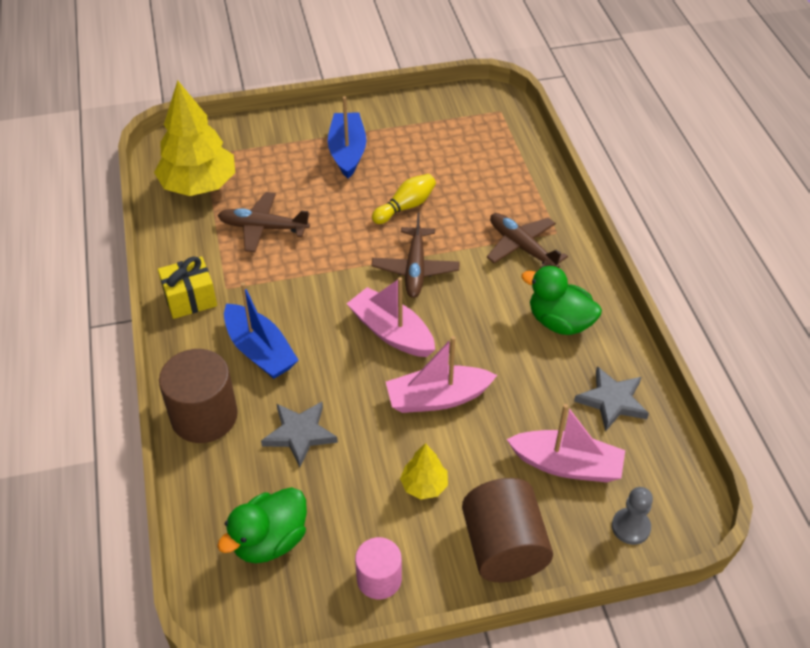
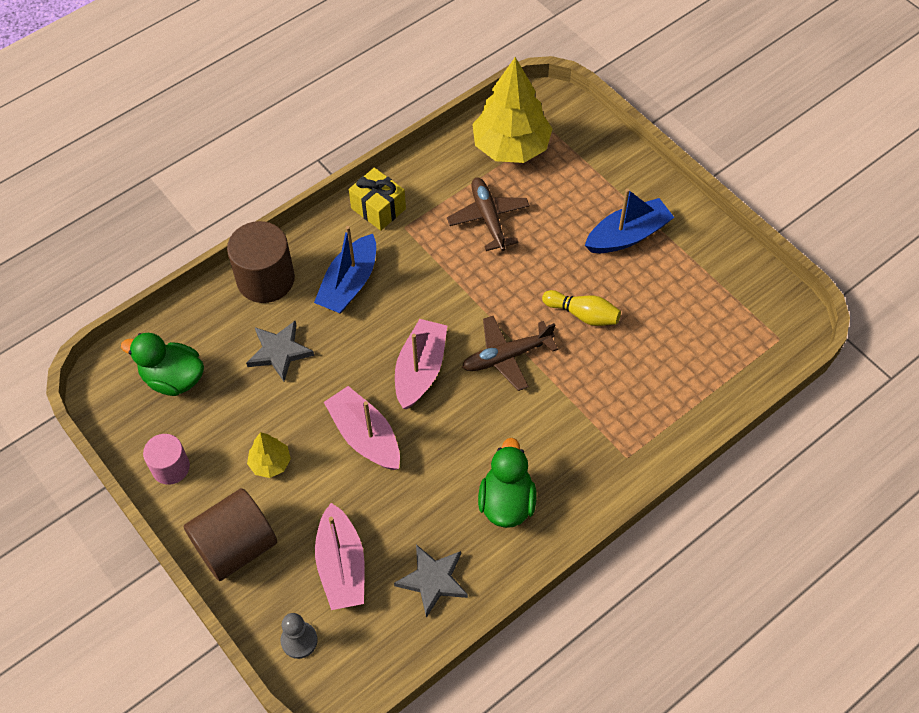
camera: 65 degrees right, 10 degrees up
brown plane [487,213,568,268] -> none

